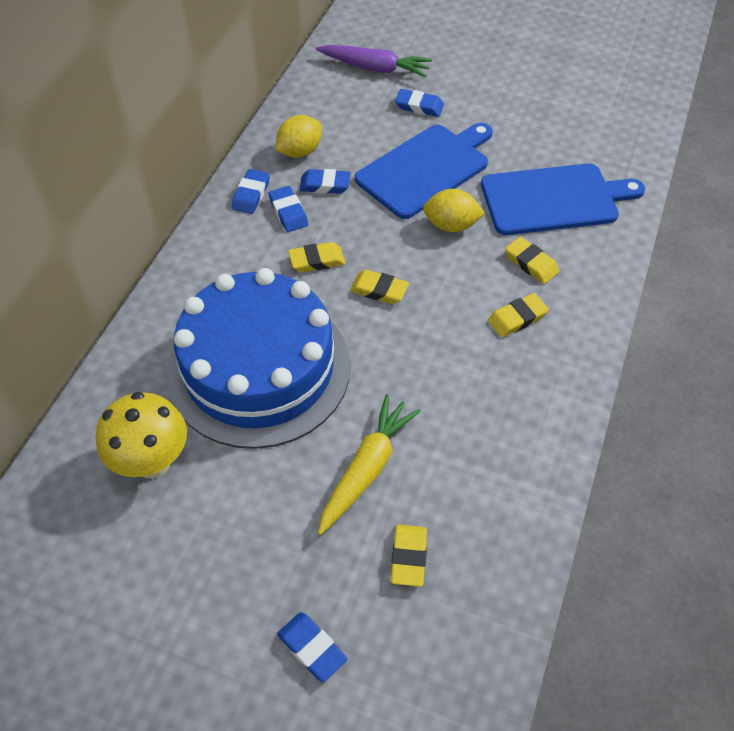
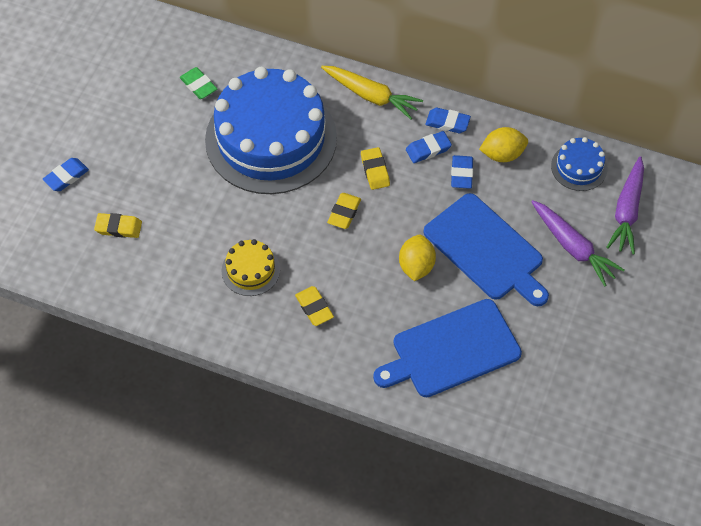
camera: 90 degrees right, 5 degrees up
yellow mushroom [96,392,187,479] -> green eraser [180,67,217,99]
yellow lemon [275,115,322,158] -> yellow lemon turned 60 degrees counterclockwise [479,127,528,162]
yellow carrot [318,394,421,535] -> yellow carrot moved to [321,66,423,119]
blue eraser [395,89,444,117] -> purple carrot [531,200,625,287]
blue cutting board [481,163,645,235] -> blue cutting board turned 75 degrees clockwise [373,299,522,397]
yellow eraser [505,237,560,284] -> none
none -> yellow cake [222,239,280,296]
none -> blue cake [551,137,607,191]

